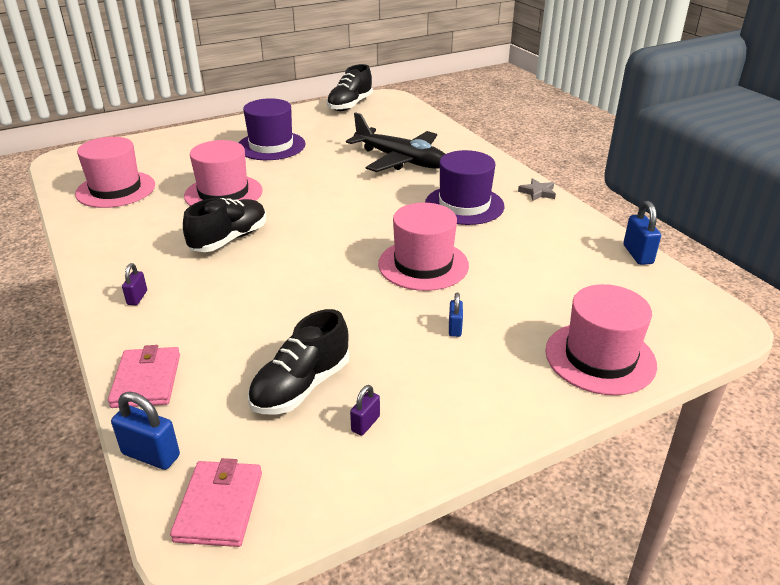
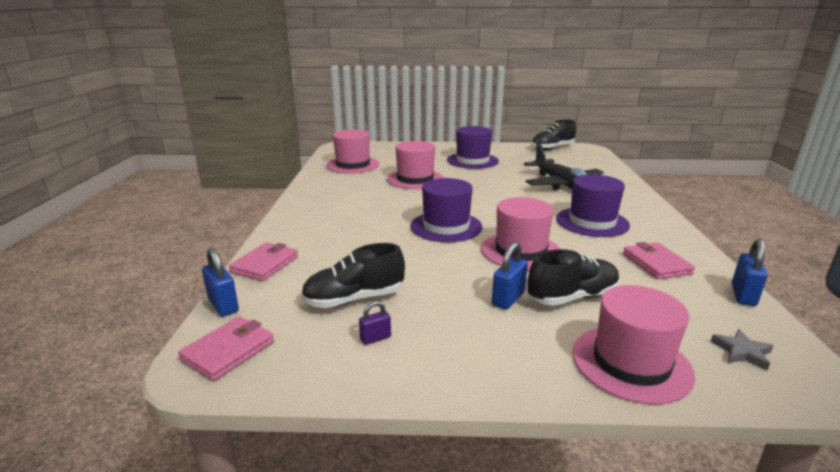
camera: 30 degrees right, 10 degrees down
purple padlock [122,263,147,305] -> none
black shoe [183,198,266,252] -> black shoe moved to [528,249,620,306]
blue padlock [449,292,463,337] -> blue padlock [492,242,528,310], size x1.62
grey star [518,178,556,201] -> grey star moved to [711,329,773,371]
none -> purple hat [410,178,482,242]
none -> pink wallet [623,242,695,280]

